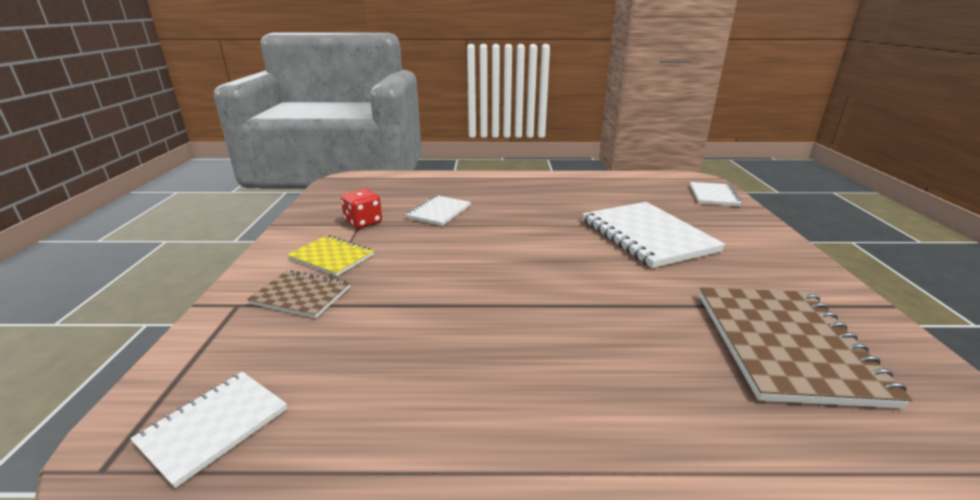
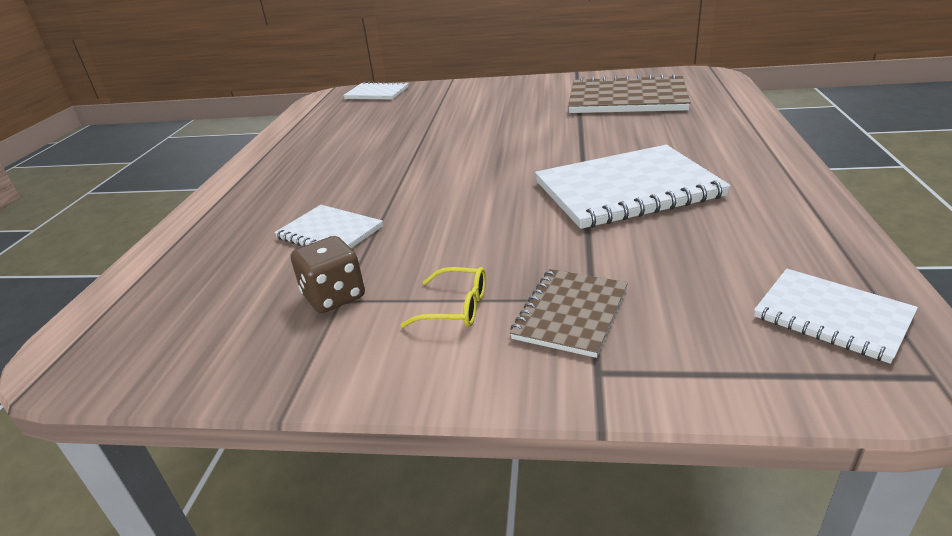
camera: 80 degrees left, 5 degrees up
yellow notebook [287,235,374,277] -> yellow glasses [401,267,486,328]
red dice [341,189,382,229] -> brown dice [291,236,365,313]
white notebook [583,202,726,268] -> white notebook moved to [535,145,731,229]

